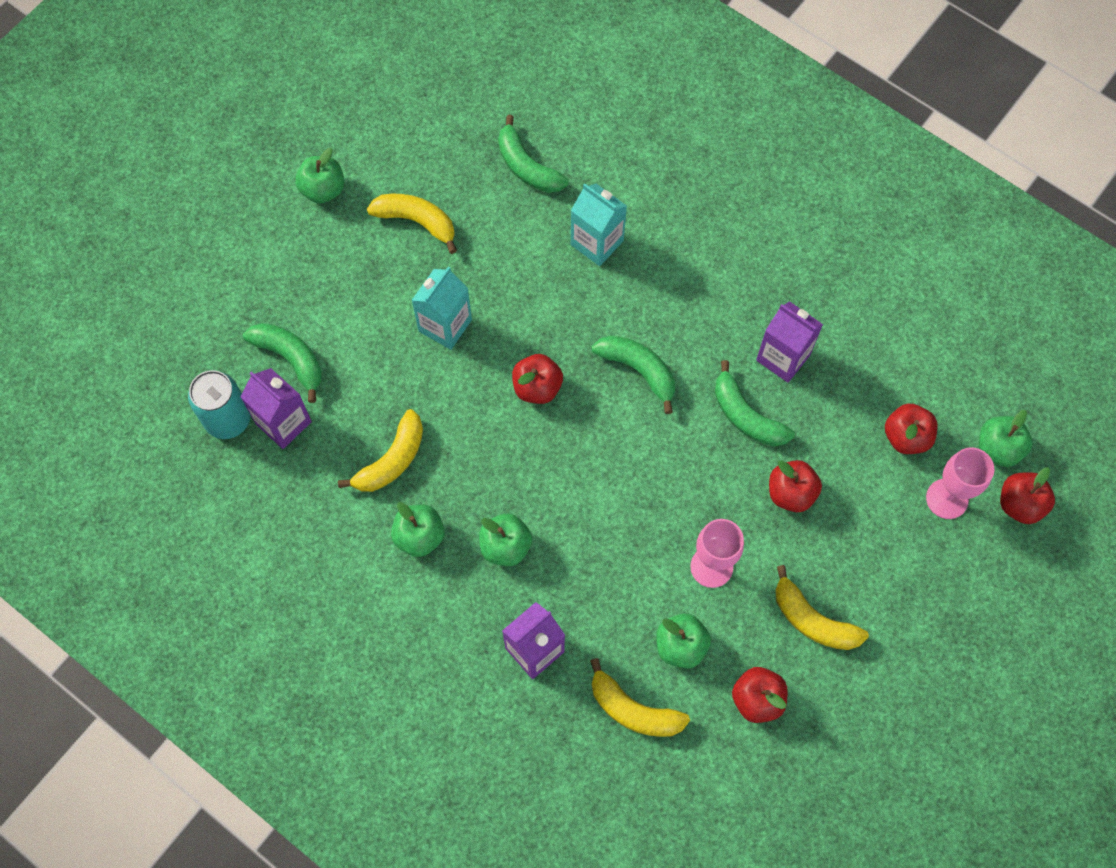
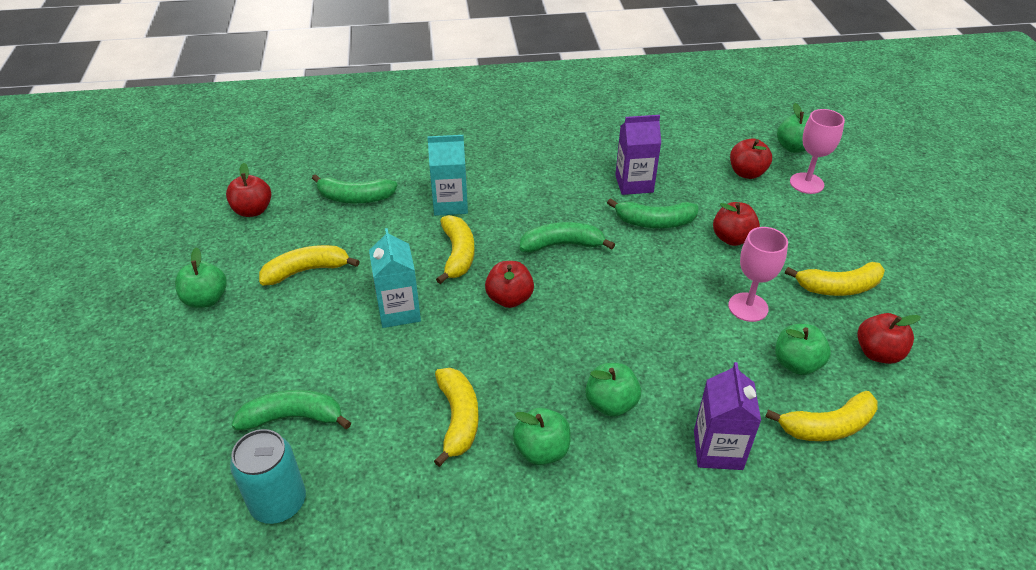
camera: 45 degrees left, 25 degrees down
purple carton [240,368,312,449] -> none
red apple [1000,467,1055,524] -> red apple moved to [226,163,271,217]
none -> yellow banana [436,215,474,284]

